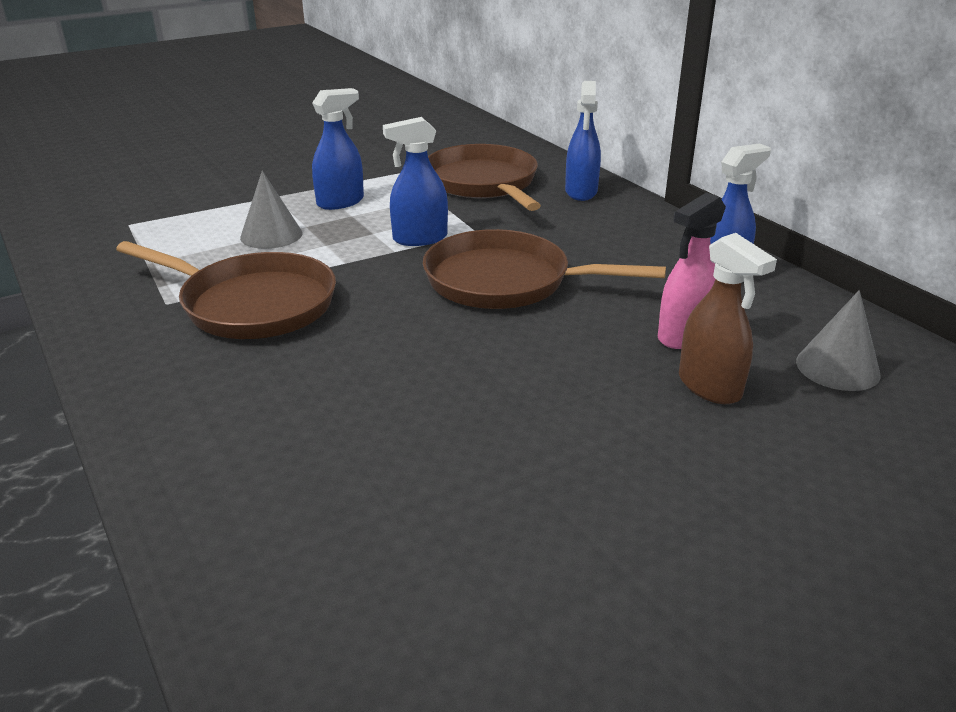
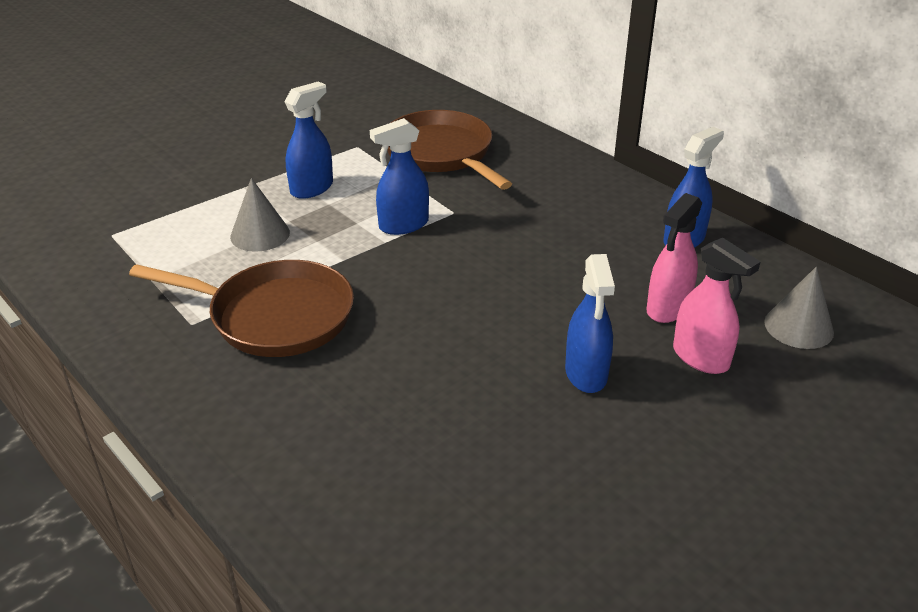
camera: 10 degrees left, 5 degrees up
brown pan [423,229,666,309] -> none
blue spray bottle [565,81,601,201] -> blue spray bottle moved to [565,254,615,393]
brown spray bottle [679,233,777,404] -> pink spray bottle [673,238,760,374]

